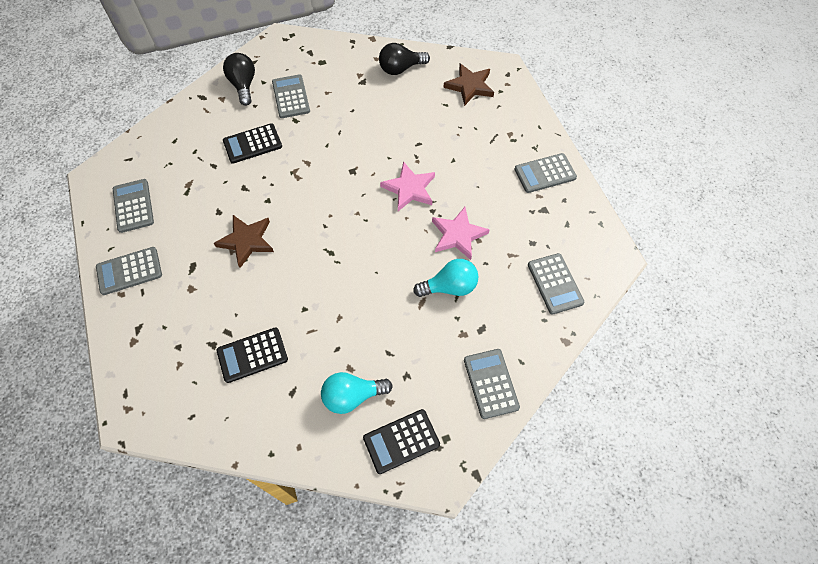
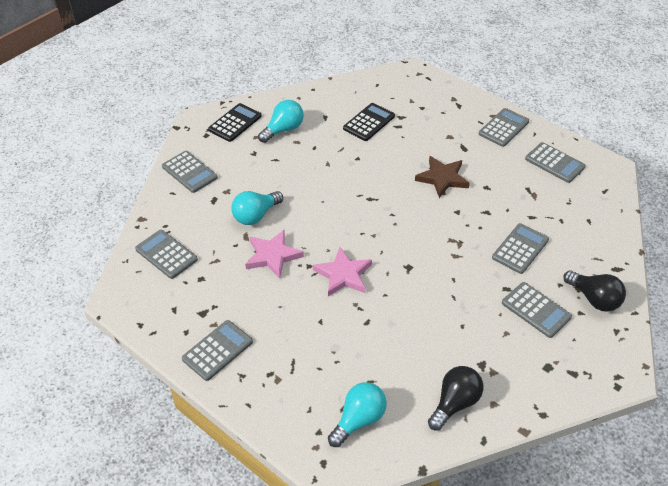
camera: 150 degrees right, 15 degrees down
black calculator [223,123,282,164] -> grey calculator [492,223,549,274]
brown star [443,63,494,106] -> turquoise light bulb [328,382,387,447]

